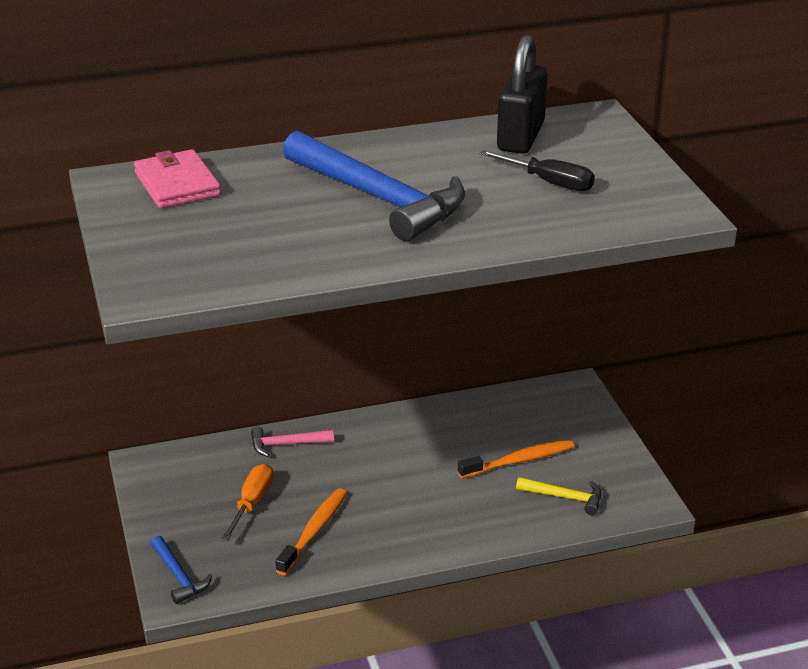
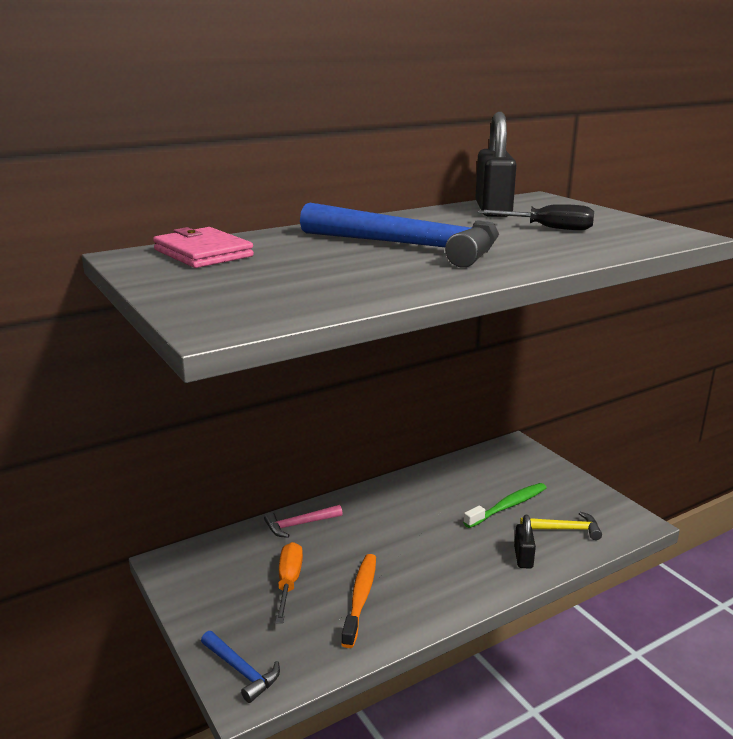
camera: 15 degrees left, 10 degrees down
orange toothbrush [458,440,574,478] -> green toothbrush [463,483,546,528]
none -> black padlock [514,515,536,569]

